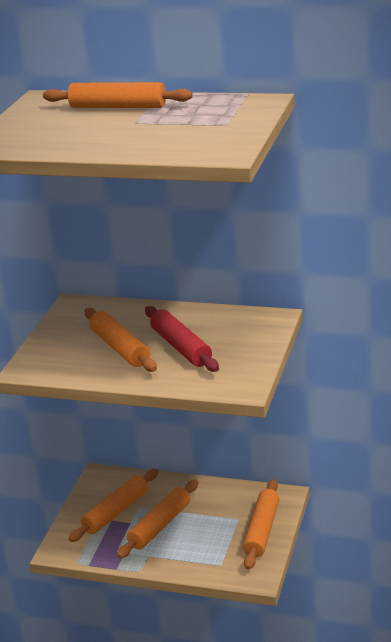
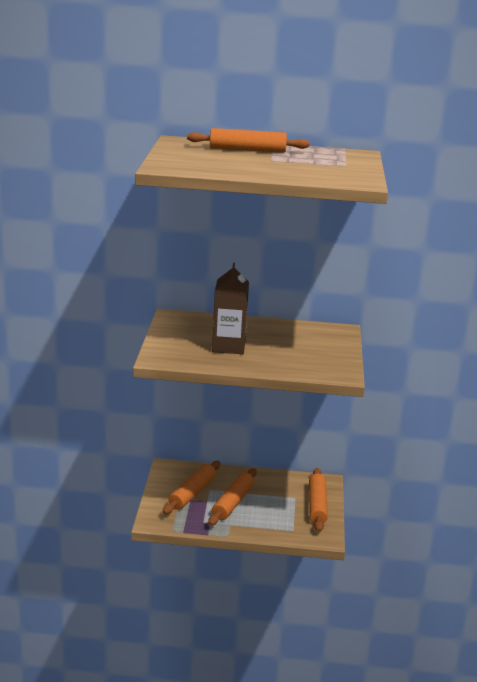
camera: 15 degrees left, 5 degrees down
orange rolling pin [84,308,157,372] -> brown carton [212,262,249,354]
red rolling pin [145,306,219,372] -> none

